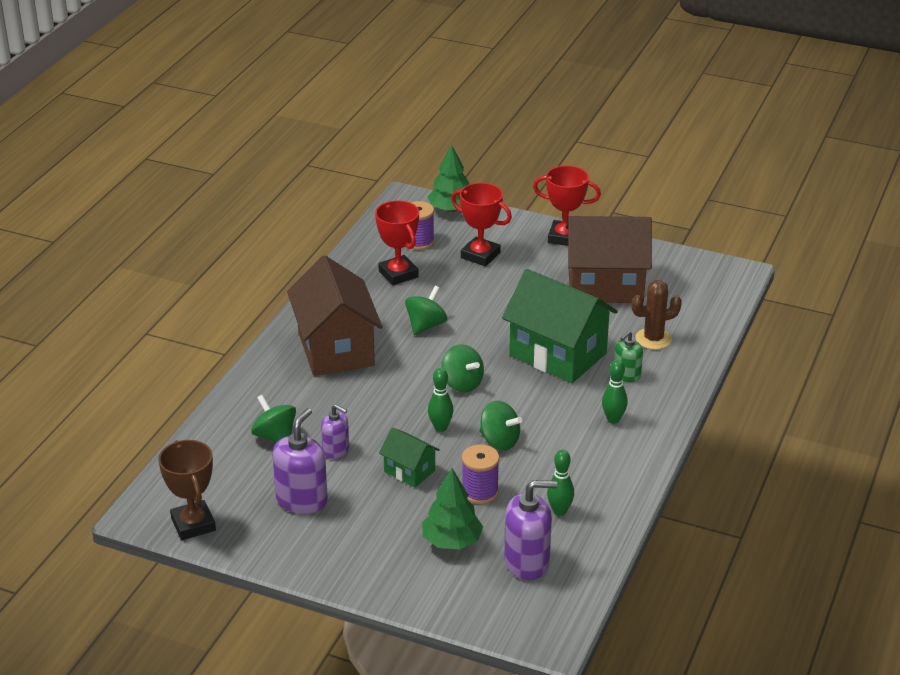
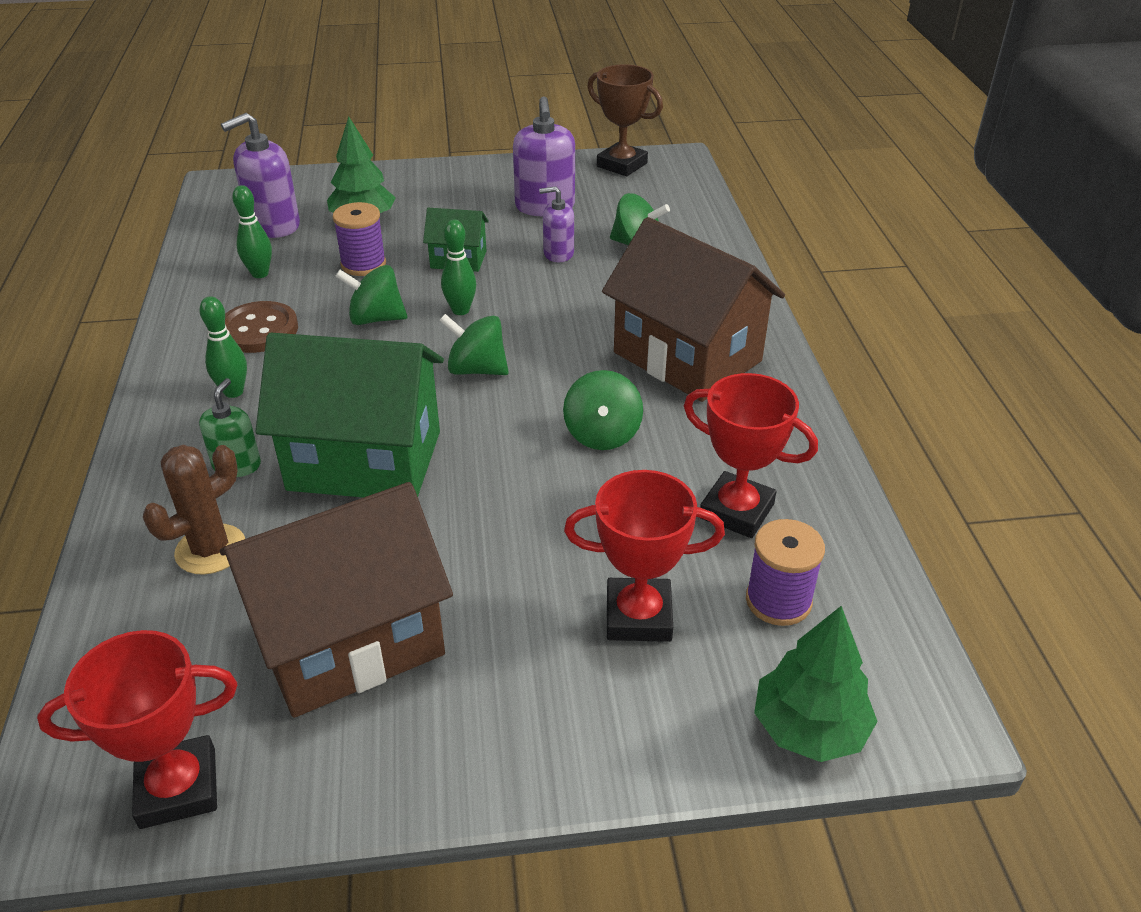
camera: 150 degrees right, 5 degrees up
red trophy [533,166,601,246] -> red trophy moved to [37,630,237,829]
none -> brown button [225,301,298,353]

